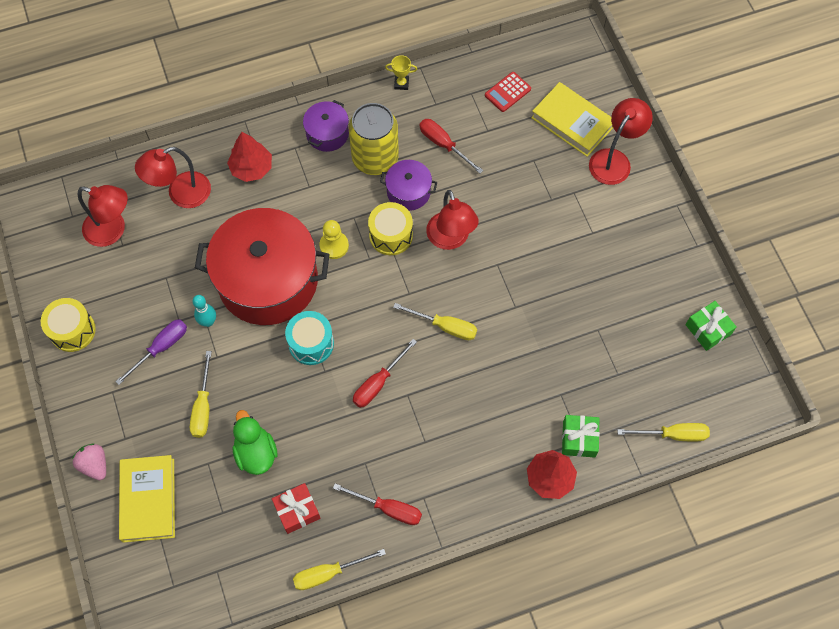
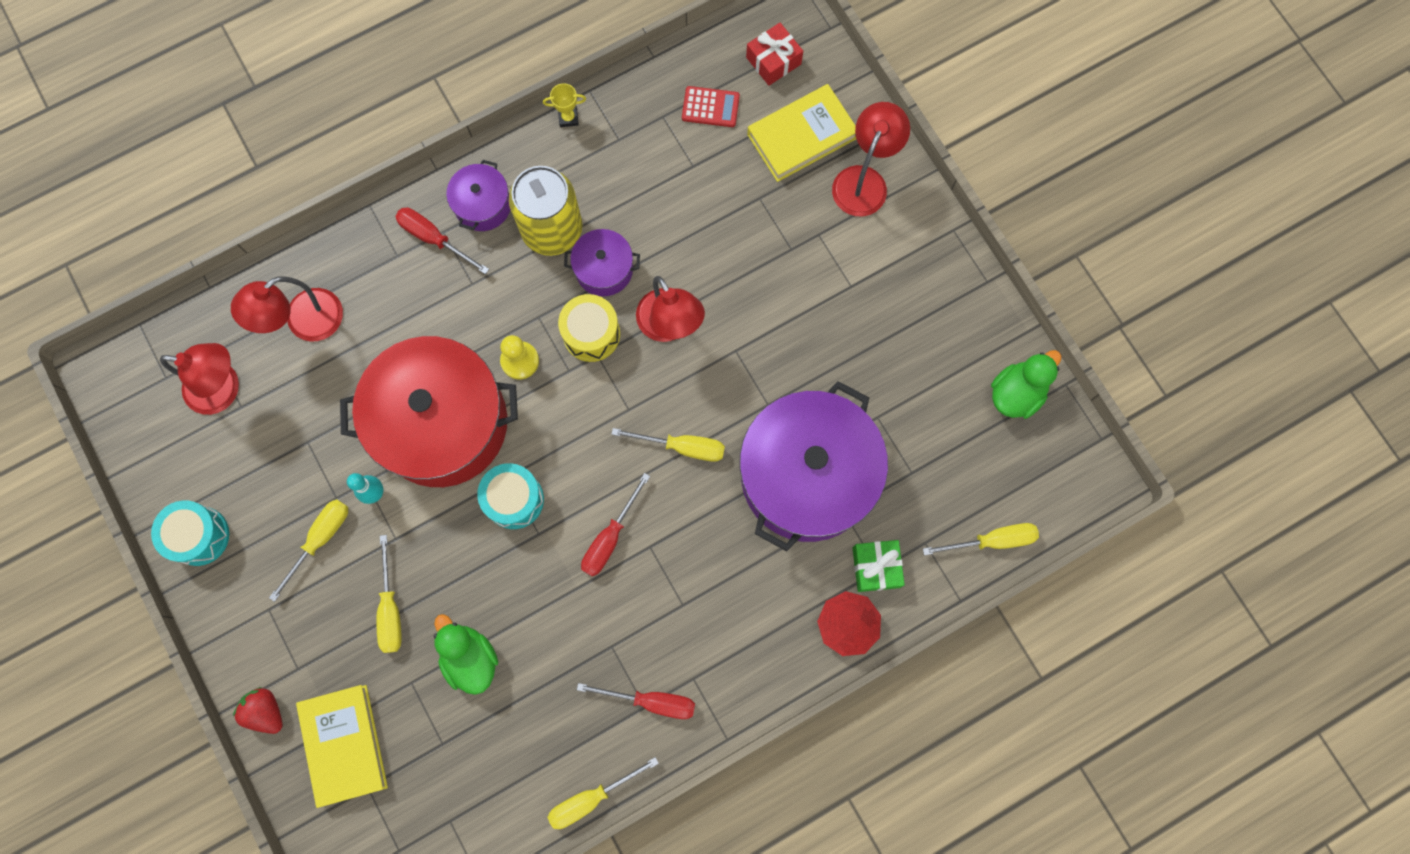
camera: 10 degrees left, 10 degrees up
yellow drum [41,298,96,352] -> turquoise drum [151,500,229,566]
pink strawberry [72,444,106,480] -> red strawberry [233,687,283,734]
purple screwdriver [115,319,187,385] -> yellow screwdriver [269,499,348,602]
red tree [227,132,272,182] -> none
red gift [272,483,320,534] -> red gift moved to [746,23,803,86]
red screwdriver [419,119,483,173] -> red screwdriver moved to [395,208,489,274]
red calculator [485,72,531,112] -> red calculator turned 120 degrees counterclockwise [682,86,740,127]
yellow book [531,82,613,157] -> yellow book turned 60 degrees counterclockwise [747,84,856,182]
green gift [685,301,737,351] -> green duck [991,350,1062,419]
none -> purple pot [740,381,888,551]

